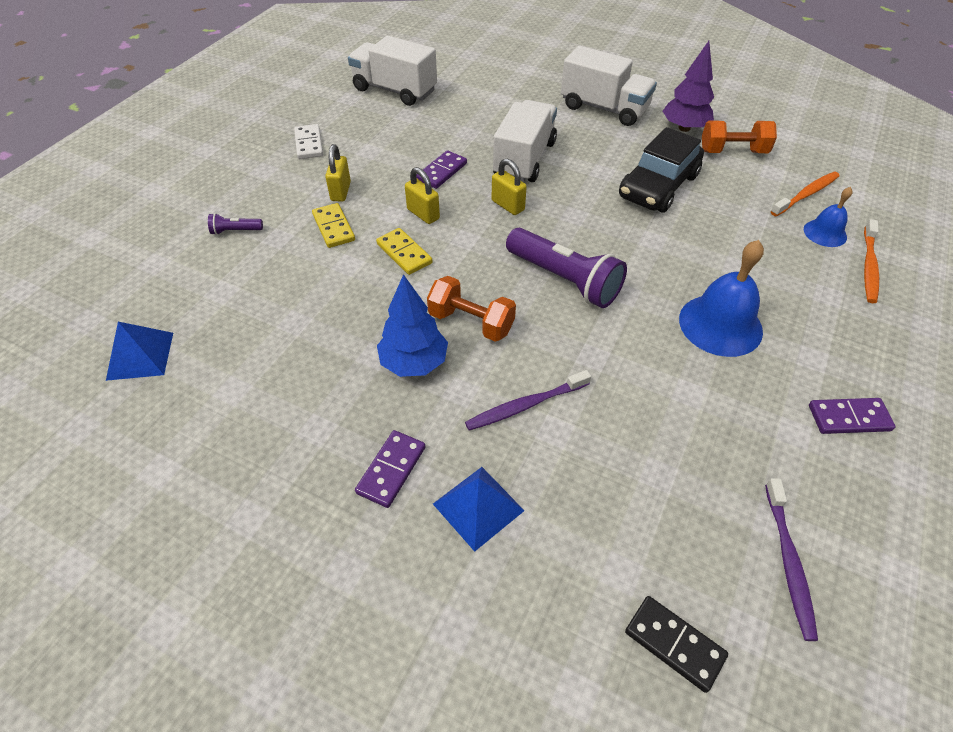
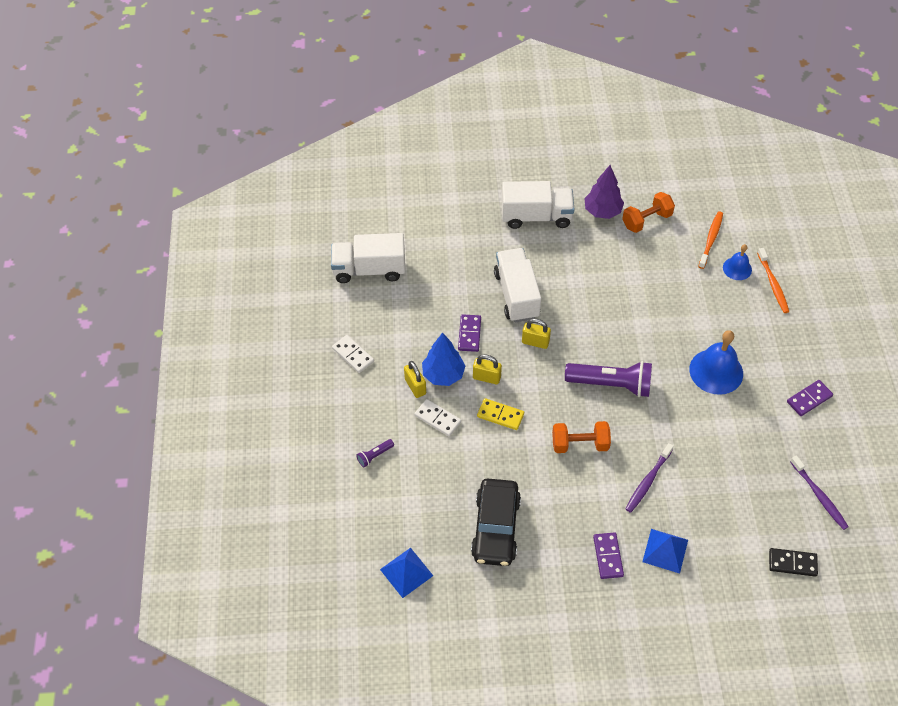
camera: 30 degrees left, 5 degrees up
yellow domino [312,203,355,248] -> white domino [415,399,461,437]
blue tree [377,274,448,377] -> blue tree moved to [422,332,465,386]
black car [619,127,704,212] -> black car moved to [471,479,521,566]

